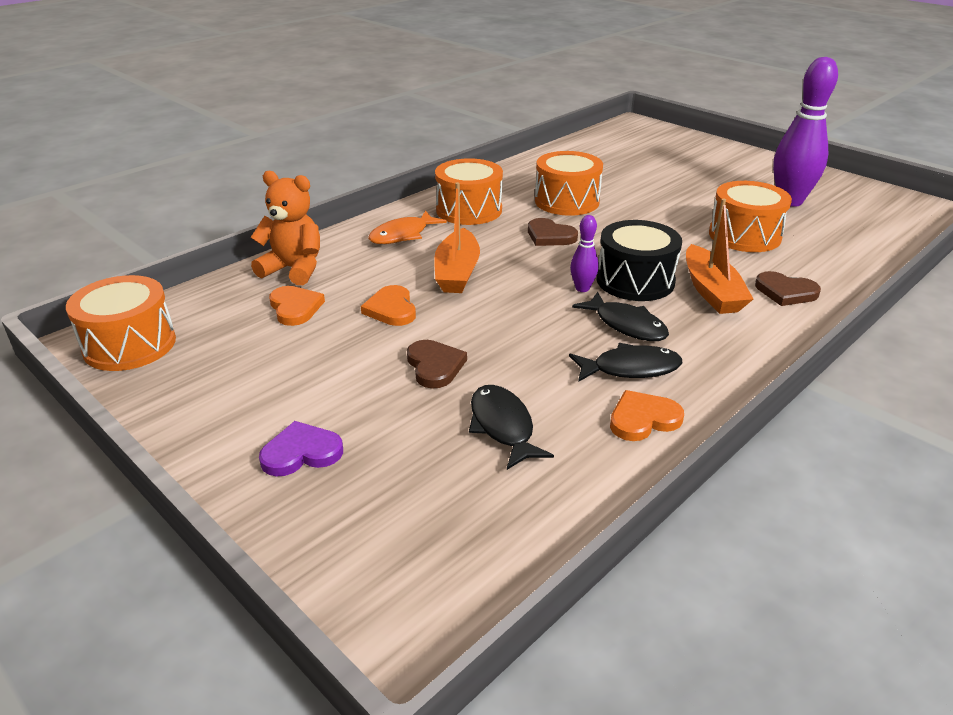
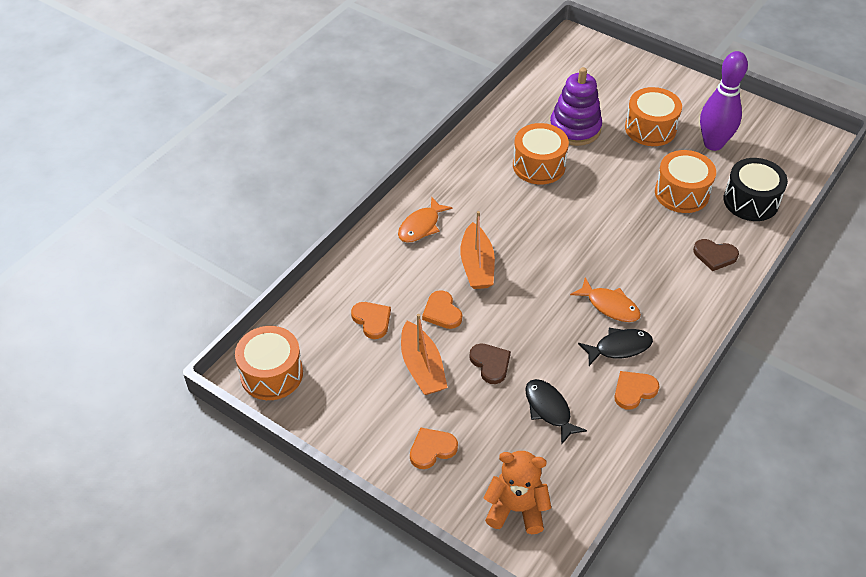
camera: 10 degrees left, 15 degrees up
orange teddy bear [251,170,320,285] -> orange teddy bear moved to [484,451,551,534]
purple heart [259,421,343,477] -> orange heart [410,428,458,469]
orange drum [435,158,503,225] -> orange drum moved to [625,87,682,146]
brown heart [528,218,578,246] -> none
purple bowling pin [570,215,599,292] -> none
black fish [572,292,669,341] -> orange fish [570,277,641,322]
black drum [597,220,682,301] -> black drum moved to [723,158,788,221]
orange boat [686,198,753,314] -> orange boat moved to [401,314,448,395]
none -> purple stacking toy [550,67,602,146]

